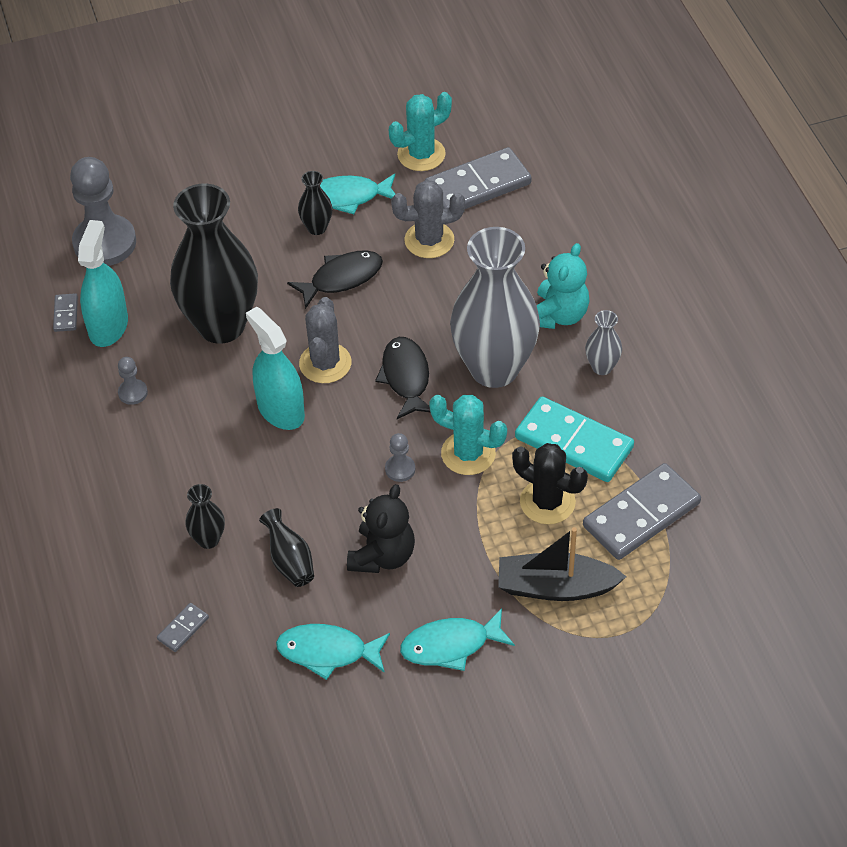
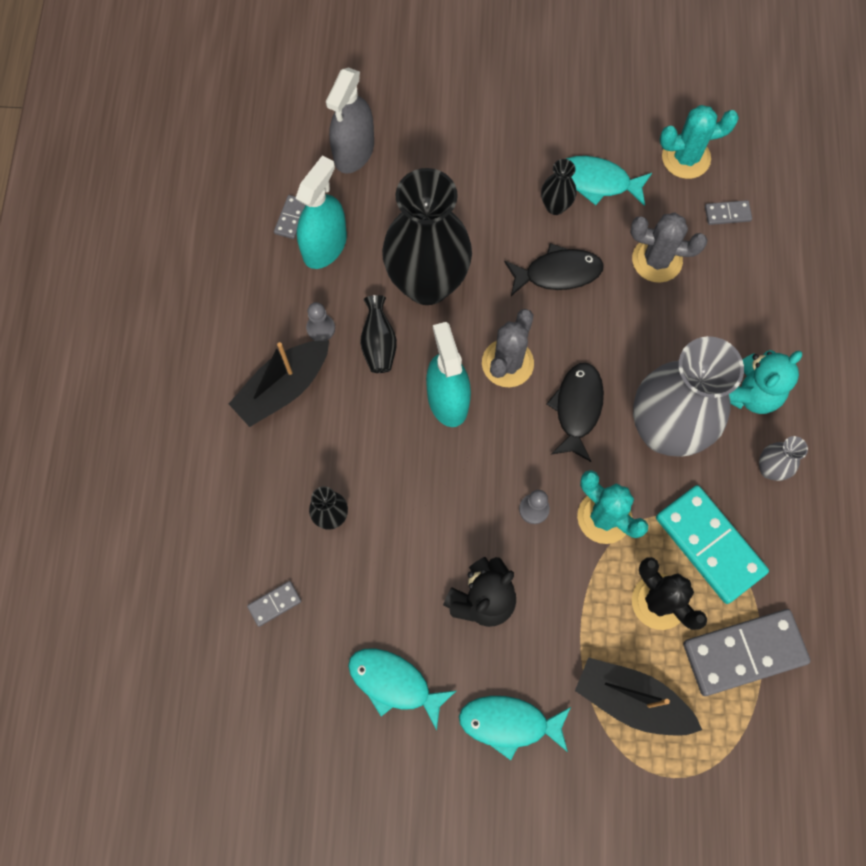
camera: 20 degrees right, 20 degrees up
grey pawn [70,157,136,266] -> grey spray bottle [326,67,374,173]
black vase [259,508,314,587] -> black vase moved to [360,295,397,373]
grey domino [425,147,532,209] -> grey domino [705,200,752,225], size x0.44
none -> black boat [229,340,329,427]

